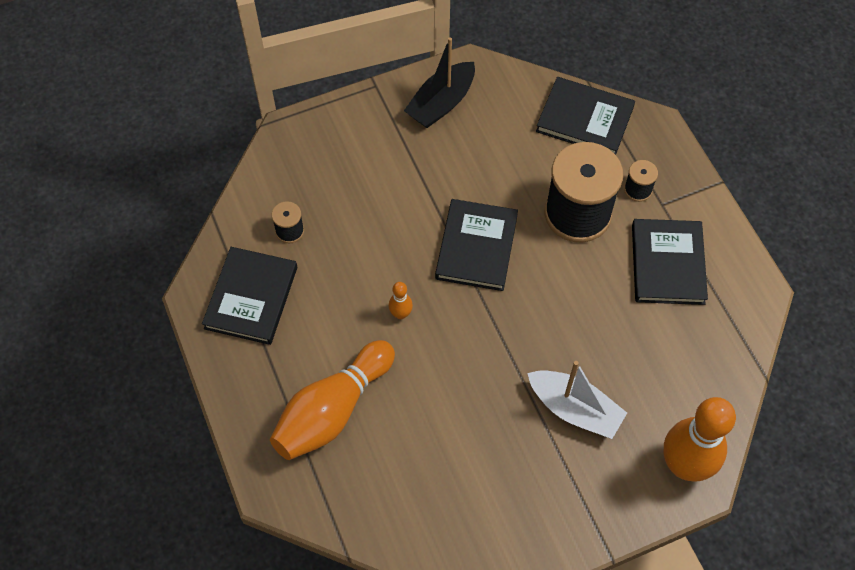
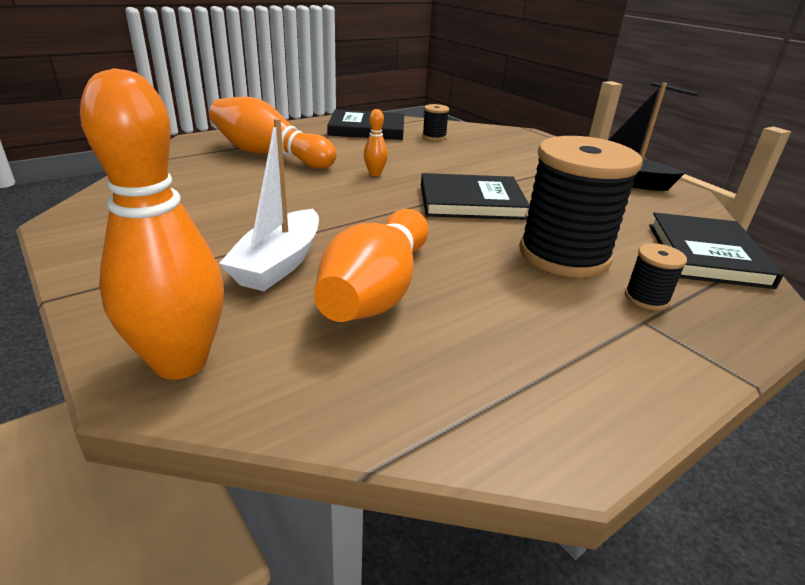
camera: 75 degrees right, 30 degrees down
black book [632,219,708,305] -> none
none -> orange bowling pin [314,209,429,322]

